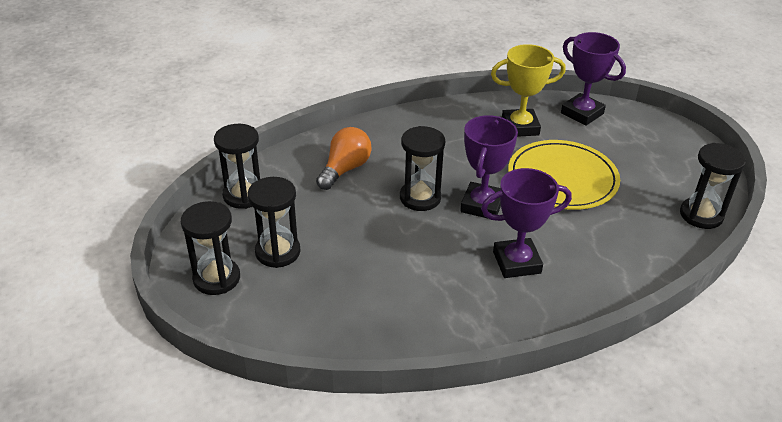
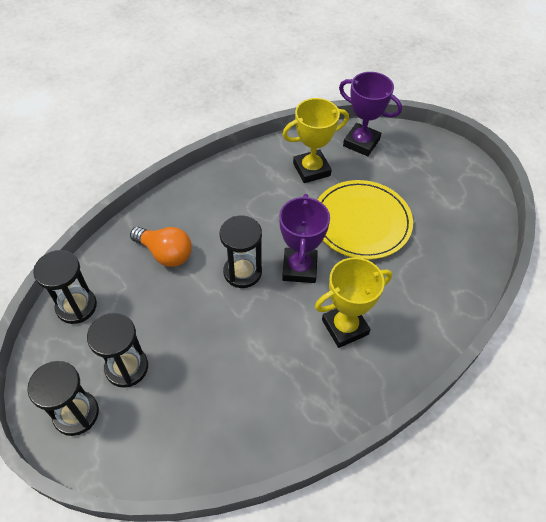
camera: 15 degrees left, 15 degrees up
orange light bulb [316,127,372,190] -> orange light bulb turned 105 degrees clockwise [130,227,192,267]
purple trophy [481,168,572,278] -> yellow trophy [315,257,392,348]
black hourglass [680,143,746,229] -> none

